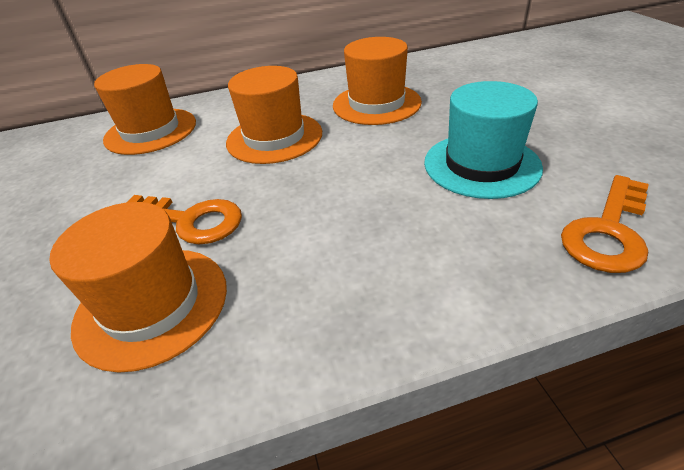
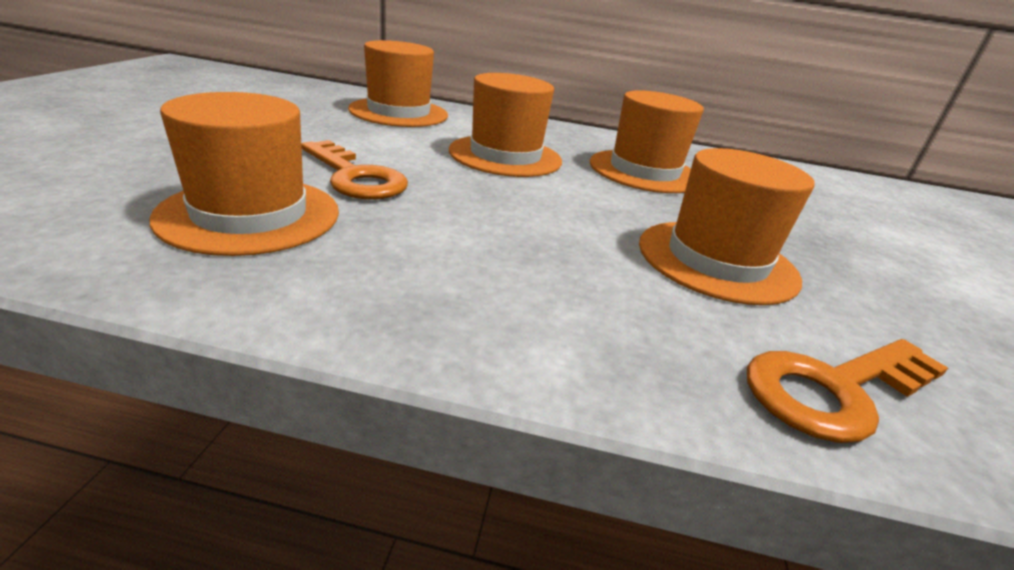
camera: 20 degrees right, 10 degrees down
turquoise hat [424,81,543,199] -> orange hat [639,148,814,305]

